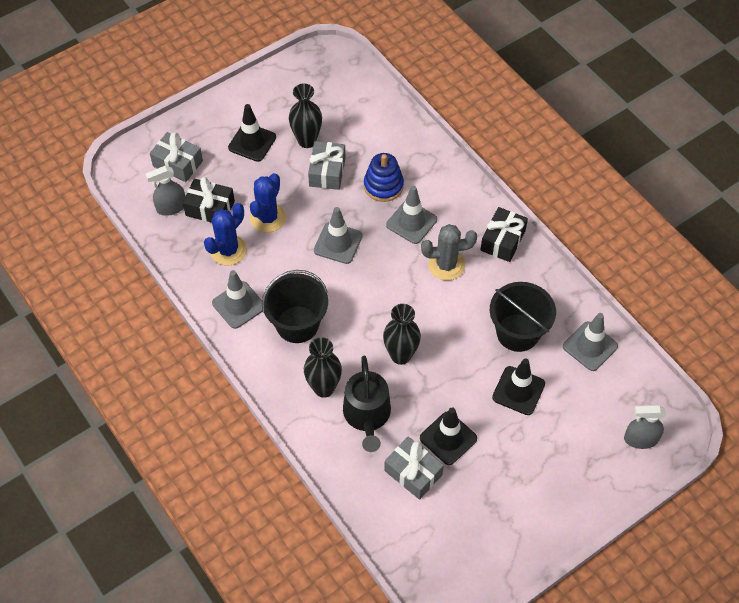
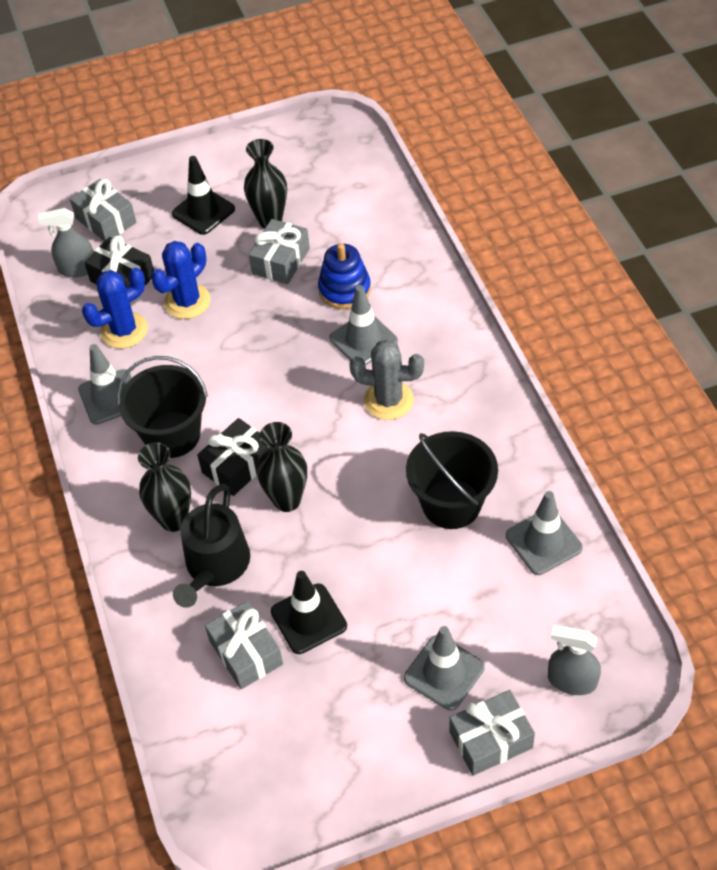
camera: 20 degrees right, 5 degrees down
grey traffic cone [314,207,362,264] -> grey traffic cone moved to [404,626,485,711]
black gift [480,207,528,262] -> black gift moved to [197,418,268,496]
black traffic cone [492,358,545,415] -> none
none -> grey gift [449,690,535,776]

